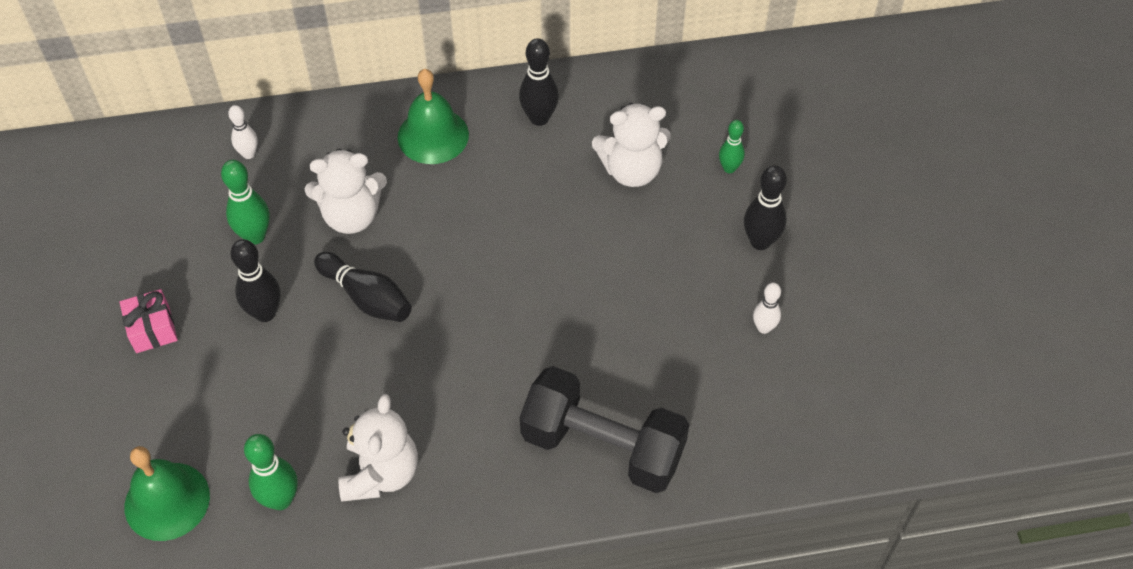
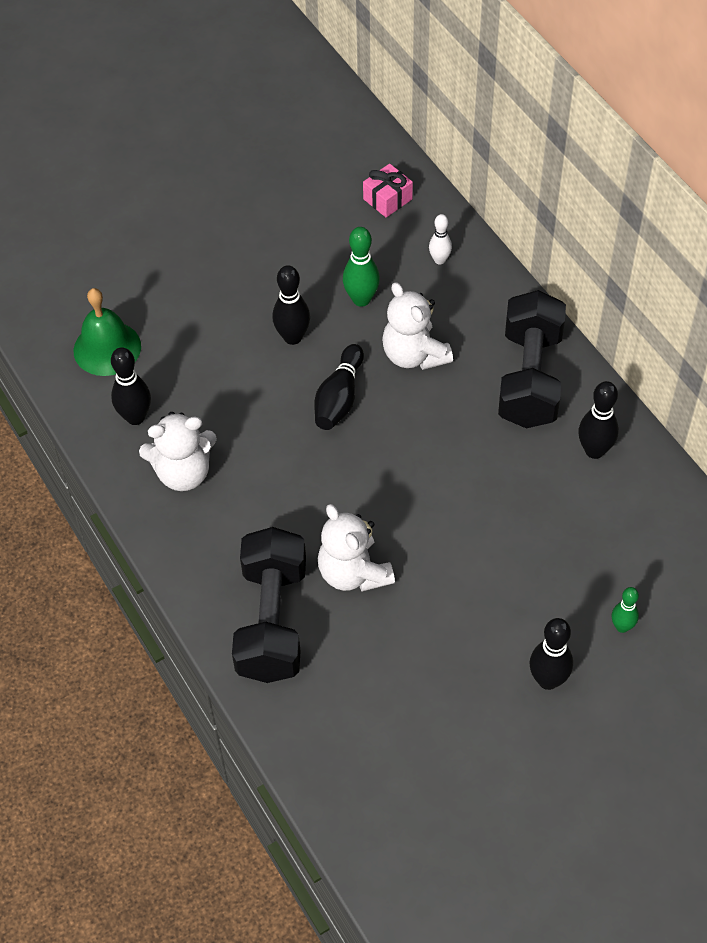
camera: 70 degrees right, 0 degrees up
pink gift [119,289,178,353] -> pink gift moved to [363,164,413,217]
green bowling pin [244,434,298,510] -> black bowling pin [111,347,151,425]
green bell [398,69,469,164] -> black dumbbell [498,290,566,428]
white teddy bear [592,103,671,187] -> white teddy bear moved to [318,504,395,592]
white bowling pin [753,283,781,334] -> none

